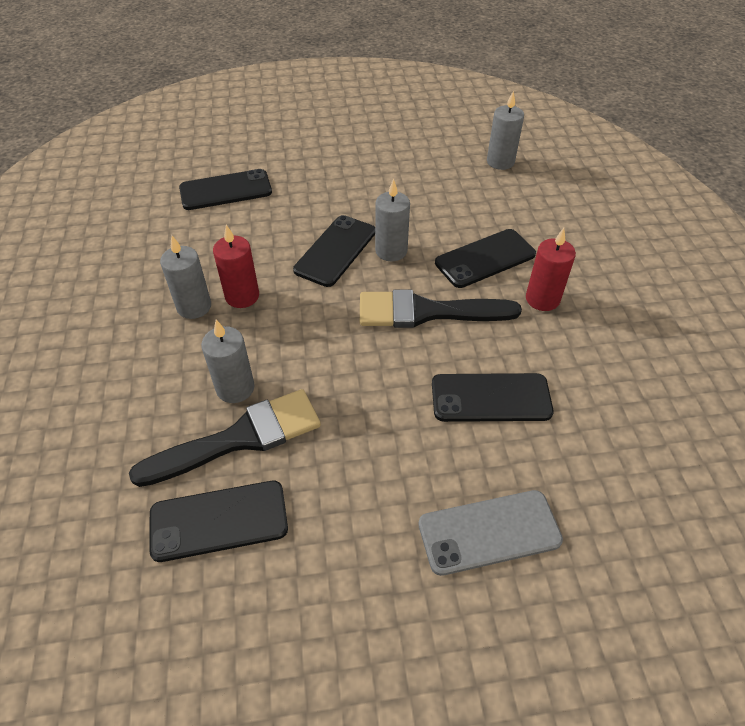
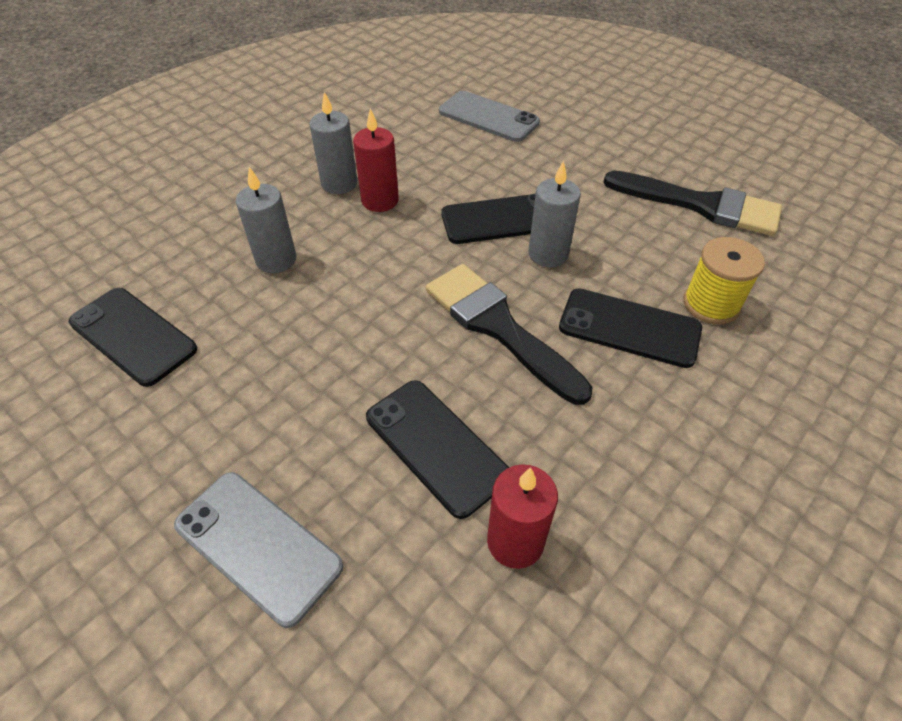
camera: 50 degrees right, 0 degrees up
black brush [129,389,321,487] -> black brush moved to [603,171,782,236]
black phone [179,169,272,210] -> grey phone [439,91,540,142]
grey candle [487,90,524,170] -> none
red candle [526,228,576,311] -> red candle moved to [487,464,558,569]
none -> yellow spool [683,237,765,324]

